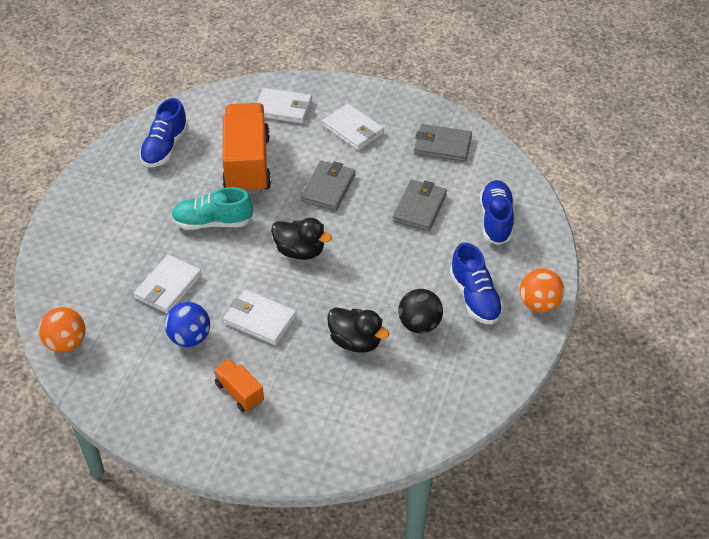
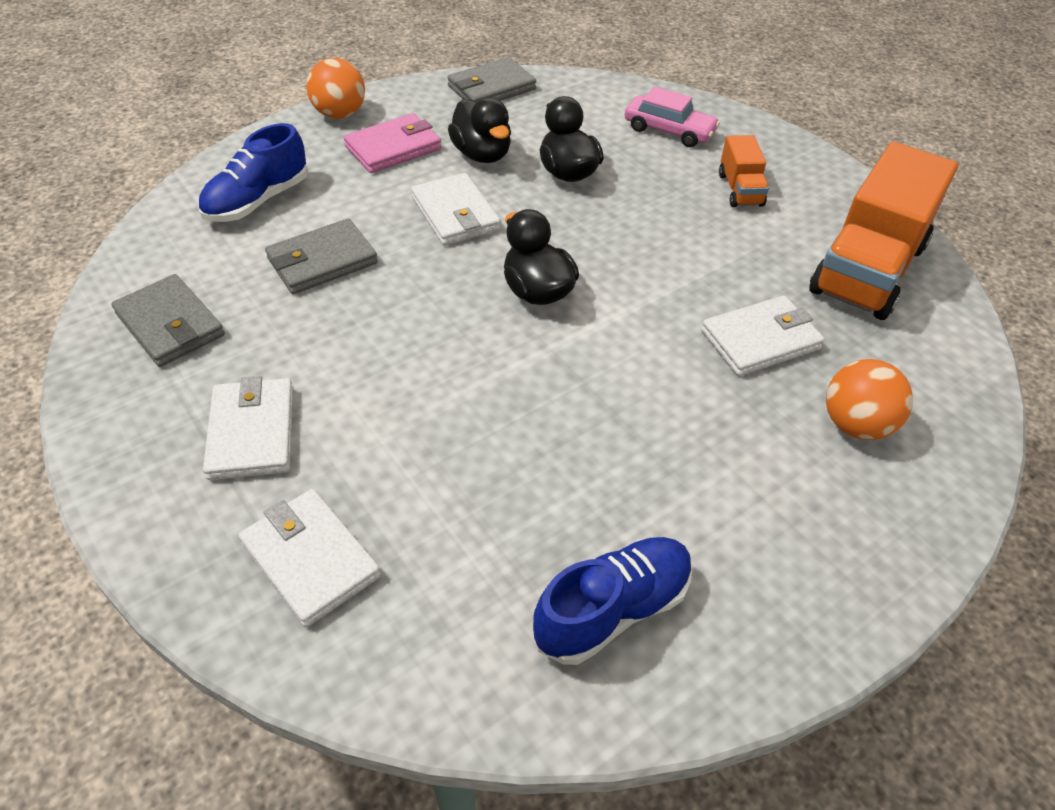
camera: 145 degrees left, 0 degrees up
orange ball [39,307,85,353] -> orange ball moved to [826,359,913,440]
blue ball [165,302,210,347] -> none
turquoise shoe [171,187,253,230] -> none
orange truck [222,103,271,194] -> orange truck moved to [809,142,958,320]
white wallet [224,290,297,345] -> white wallet moved to [411,173,501,246]
grey wallet [300,161,355,211] -> grey wallet moved to [447,57,536,102]
black ball [398,289,443,333] -> black duck [448,97,511,163]
blue shoe [450,242,504,324] -> pink wallet [344,113,441,173]
none -> pink car [625,86,720,147]

